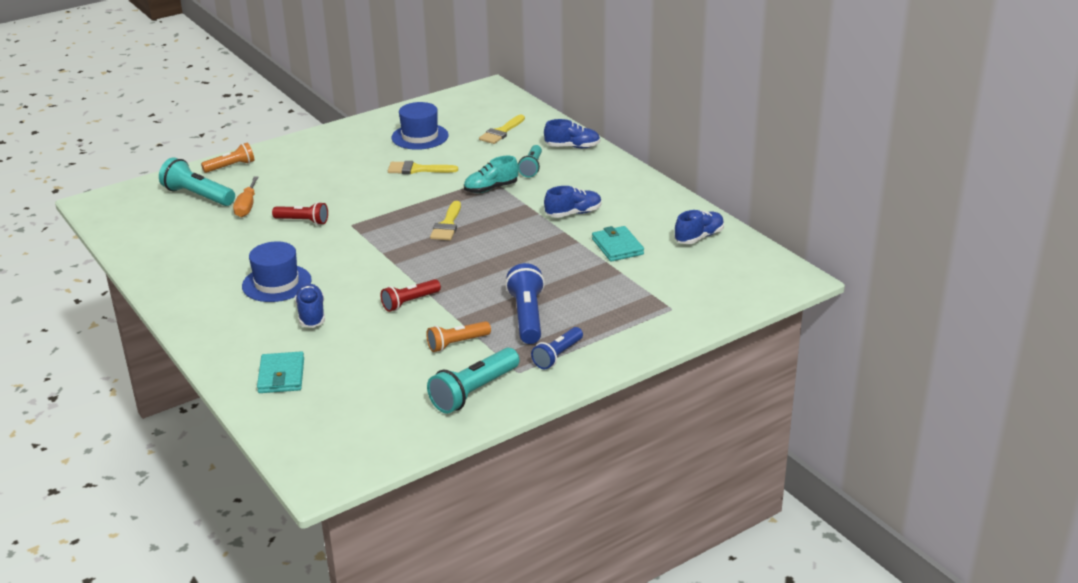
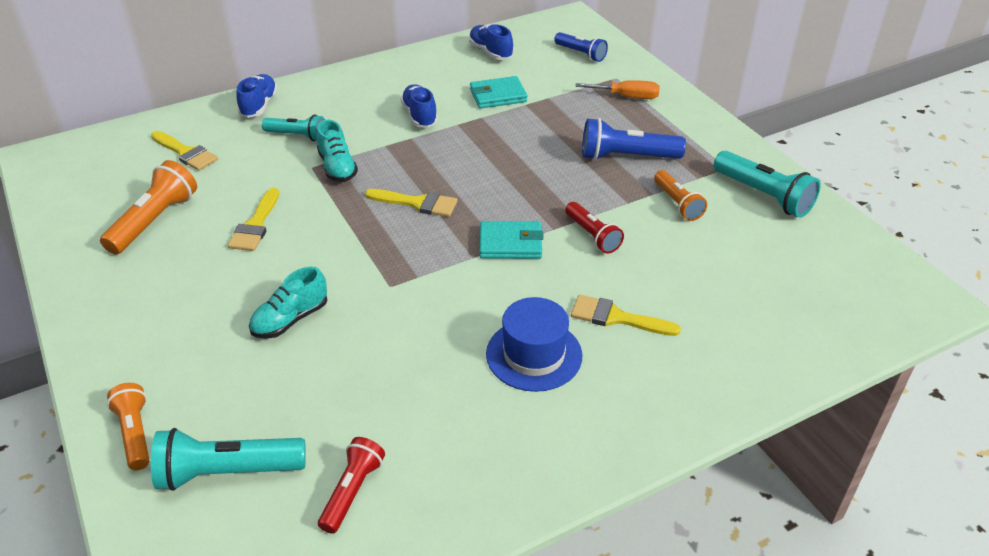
camera: 85 degrees left, 10 degrees up
turquoise flashlight [159,157,235,206] -> turquoise flashlight turned 45 degrees clockwise [151,428,306,491]
orange screwdriver [233,177,259,217] -> orange screwdriver moved to [575,80,660,99]
turquoise wallet [257,351,304,393] -> turquoise wallet moved to [479,221,544,259]
red flashlight [272,202,328,225] -> red flashlight moved to [318,437,385,534]
blue shoe [295,284,325,328] -> yellow brush [571,295,681,336]
blue hat [391,102,449,150] -> orange flashlight [100,160,197,255]
blue flashlight [531,327,583,369] -> blue flashlight moved to [554,32,608,62]
none -> turquoise shoe [249,266,327,339]

